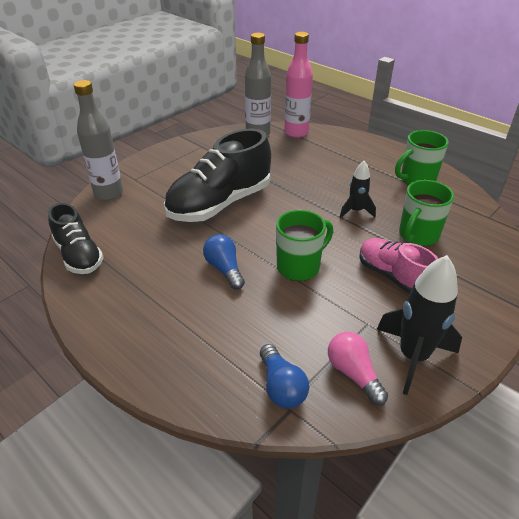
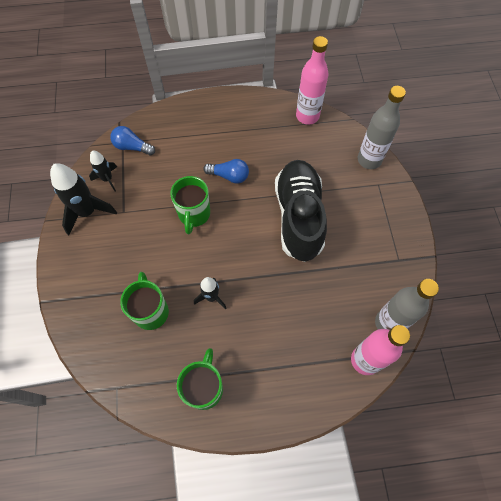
camera: 130 degrees right, 25 degrees up
black shoe [48,203,104,274] -> pink bottle [296,36,328,125]
pink light bulb [328,332,388,406] -> black rocket [89,151,117,192]
pink shoe [359,238,438,294] -> none

